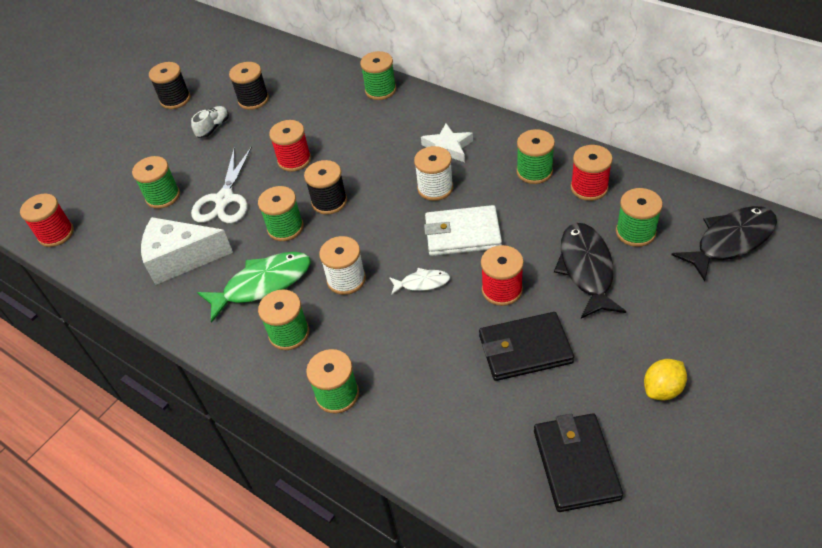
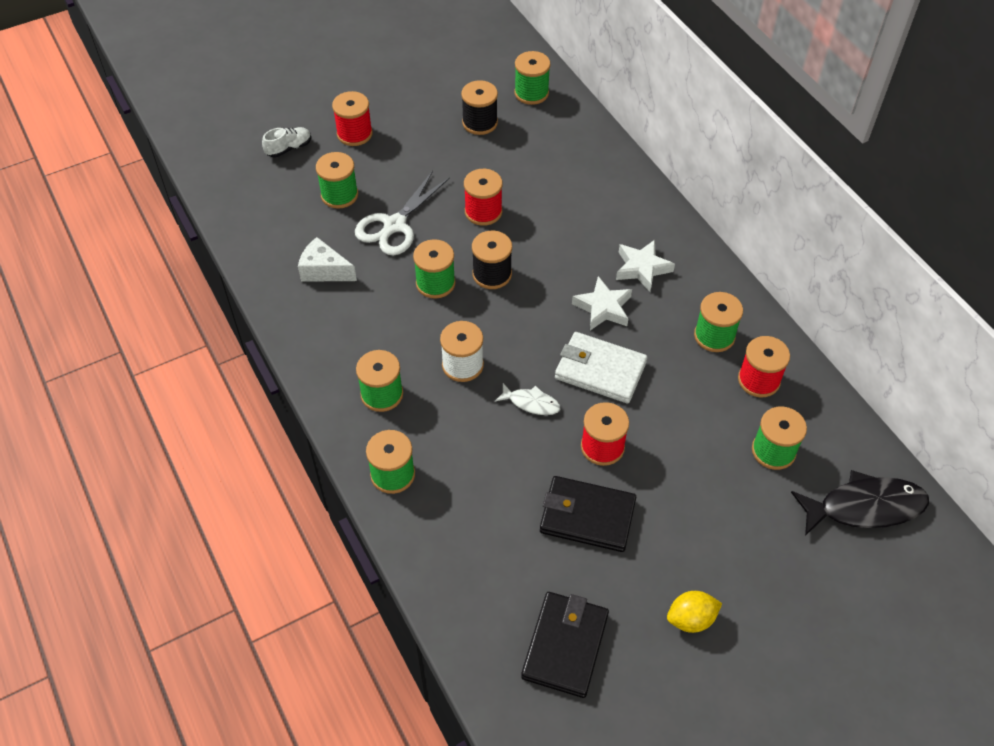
camera: 20 degrees right, 5 degrees up
red spool [20,194,74,247] -> red spool moved to [332,91,373,146]
white cheese [141,217,233,285] -> white cheese [298,237,357,282], size x0.65
black spool [149,62,190,109] -> none
white shoe [191,106,229,138] -> white shoe moved to [262,127,311,157]
green fish [197,252,311,323] -> none
green spool [360,51,396,100] -> green spool moved to [514,51,550,105]
white spool [414,146,453,201] -> white star [572,276,632,330]
black fish [554,223,626,318] -> none

